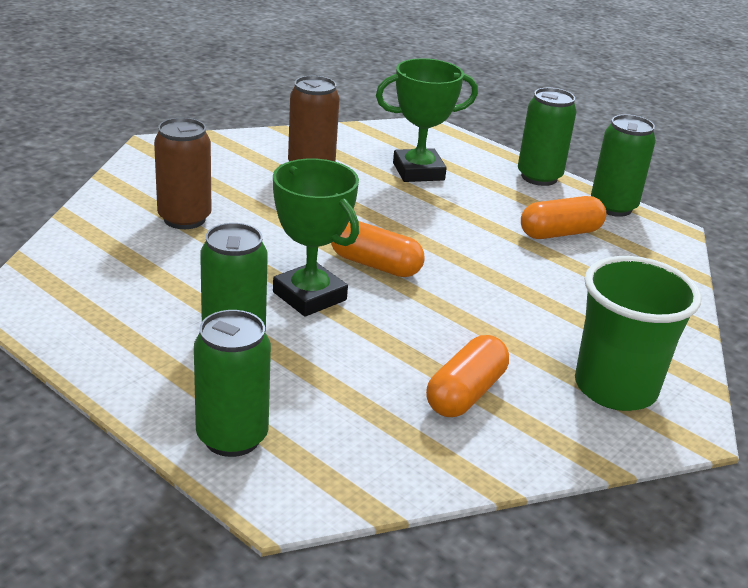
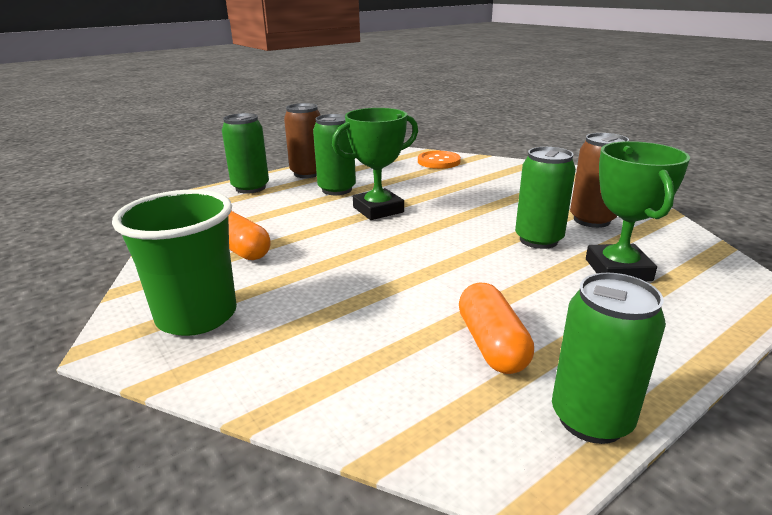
camera: 105 degrees right, 5 degrees down
brown can [154,118,211,229] -> brown can moved to [284,103,321,178]
orange capsule [331,221,425,277] -> none
green can [518,88,577,186] -> green can moved to [515,147,576,249]
none -> orange button [418,151,461,169]

